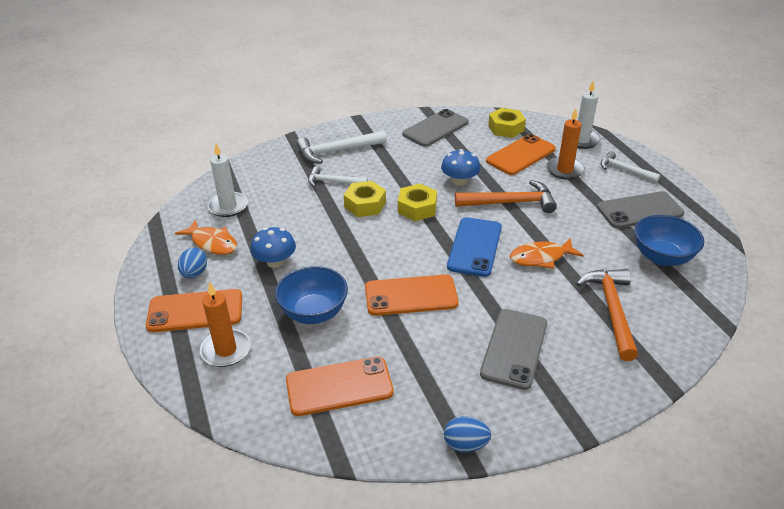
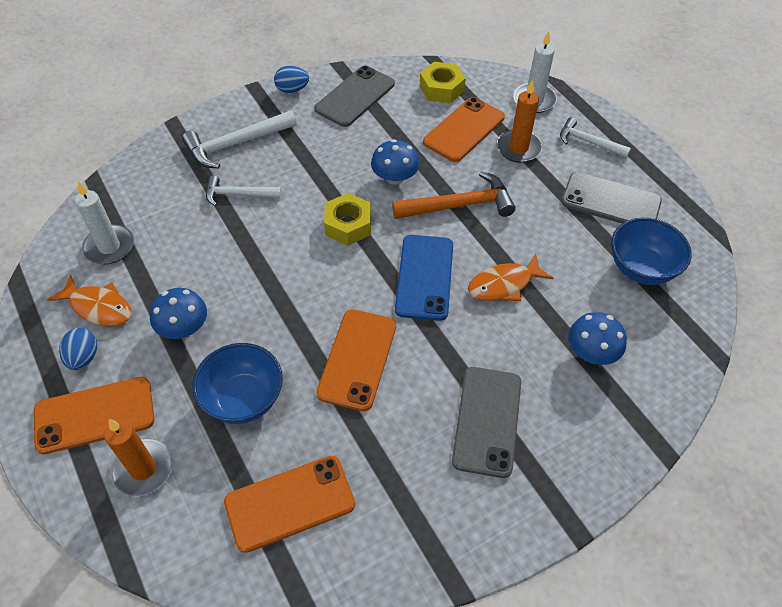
camera: 10 degrees left, 15 degrees up
yellow nut [344,181,386,217] -> none
orange phone [365,274,459,316] -> orange phone turned 60 degrees counterclockwise [316,309,396,411]
blue egg [444,416,491,452] -> blue egg moved to [274,66,309,93]
orange hammer [576,269,638,361] -> blue mushroom [568,312,627,365]
grey phone [597,191,684,228] -> grey phone turned 45 degrees clockwise [561,172,662,223]

